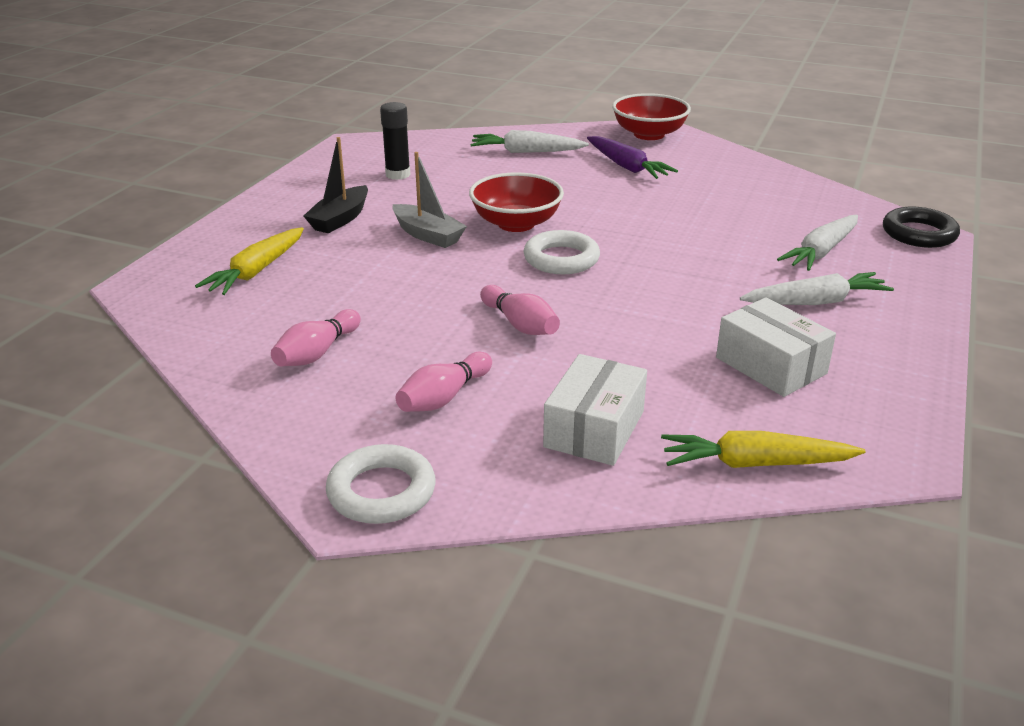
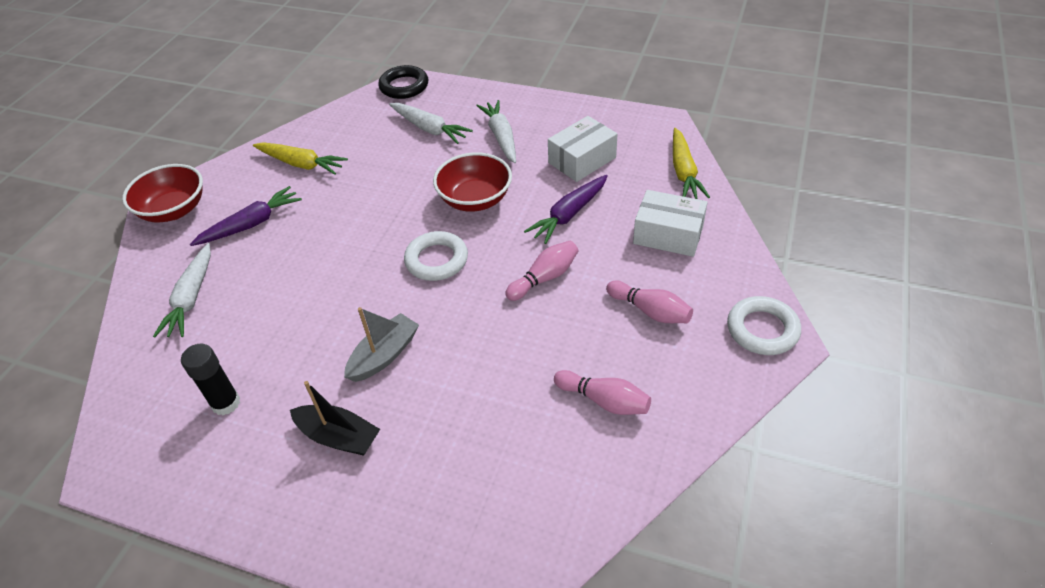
camera: 90 degrees left, 15 degrees up
yellow carrot [195,227,304,295] -> yellow carrot moved to [253,142,348,175]
red bowl [469,172,564,232] -> red bowl moved to [433,152,512,212]
none -> purple carrot [524,175,608,244]

